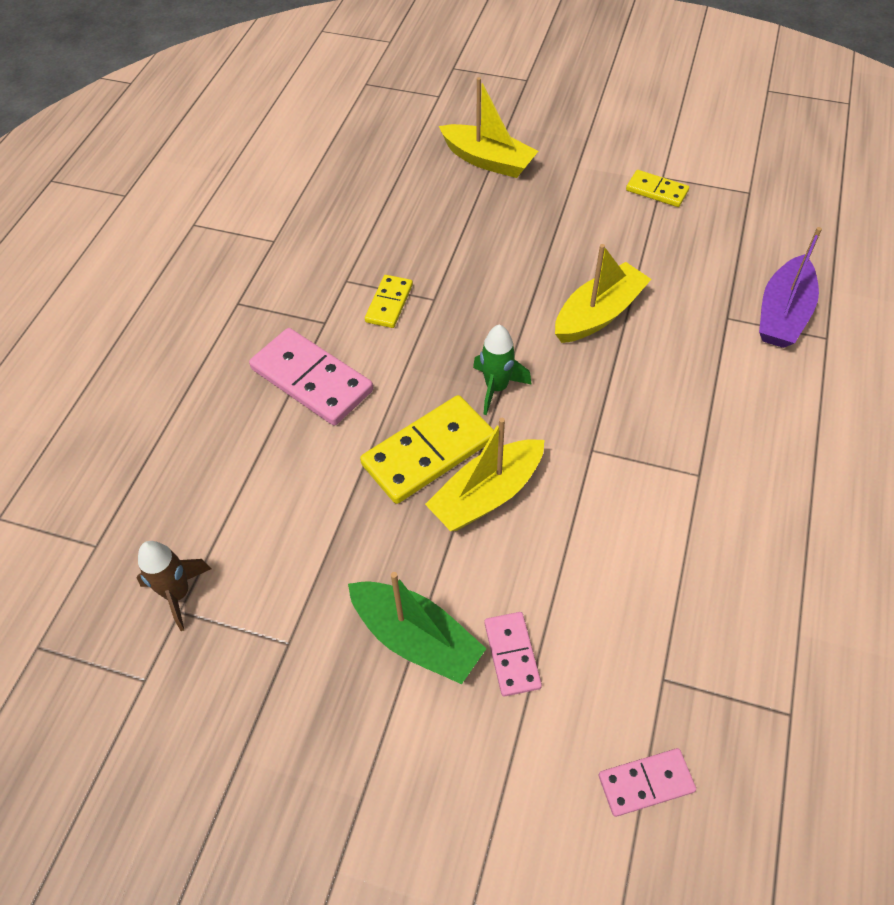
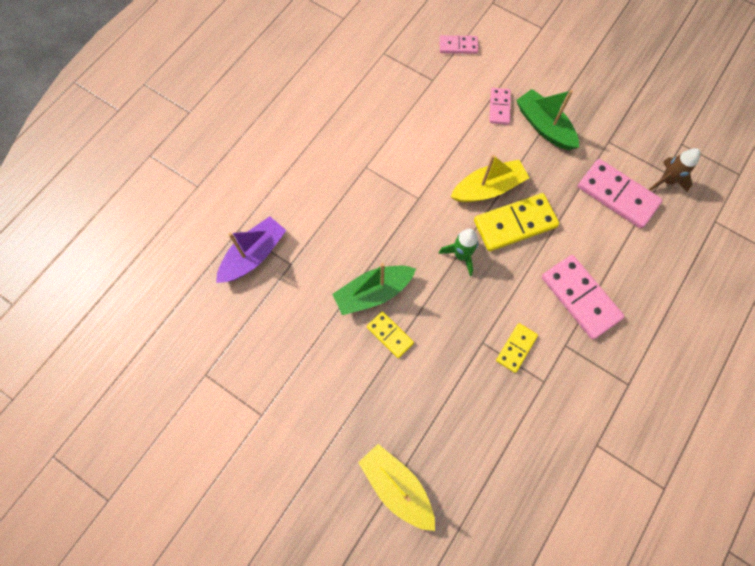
camera: 165 degrees left, 15 degrees up
yellow boat [555,244,652,343] -> green boat [332,263,416,315]
yellow domino [626,170,689,207] -> yellow domino moved to [367,312,414,358]
none -> pink domino [578,159,663,229]

